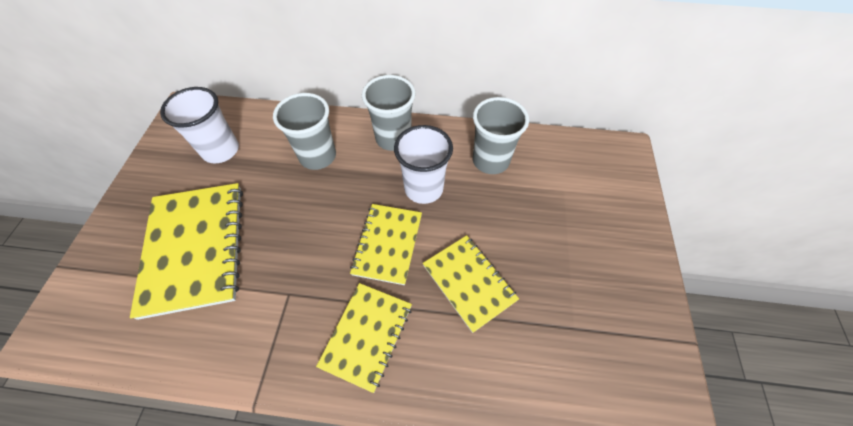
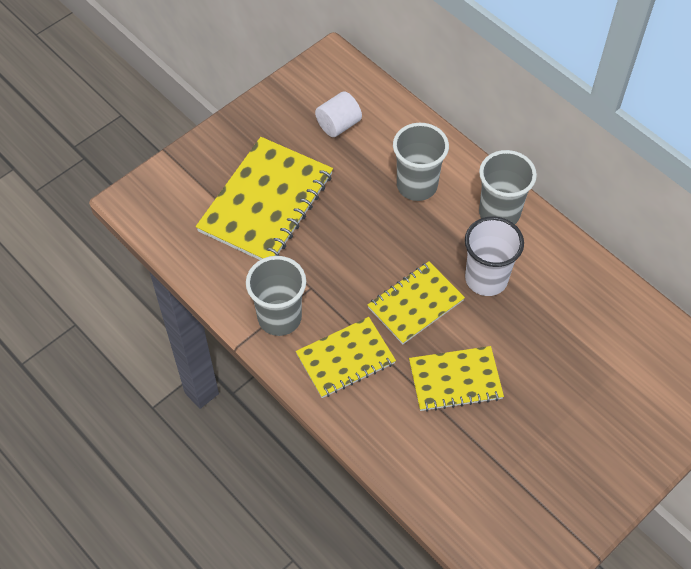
camera: 40 degrees right, 0 degrees up
white cup [160,87,239,163] -> white cylinder [315,91,362,137]
yellow notebook [423,235,519,333] -> yellow notebook turned 75 degrees clockwise [409,346,504,412]
grey cup [473,97,529,174] -> grey cup moved to [246,256,306,336]

